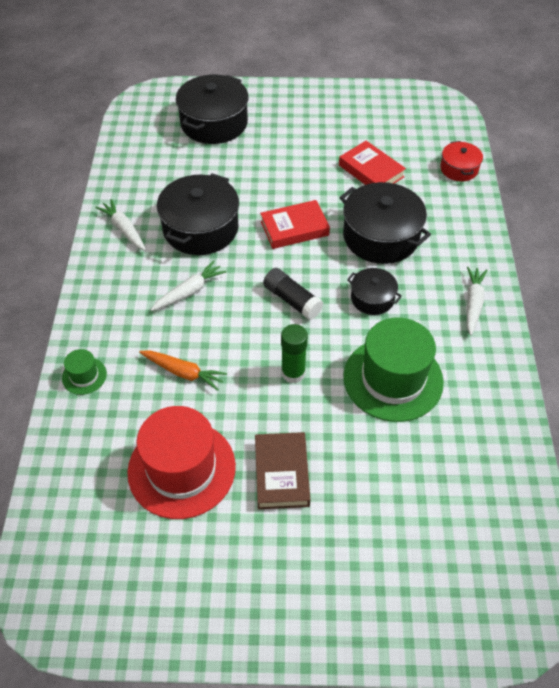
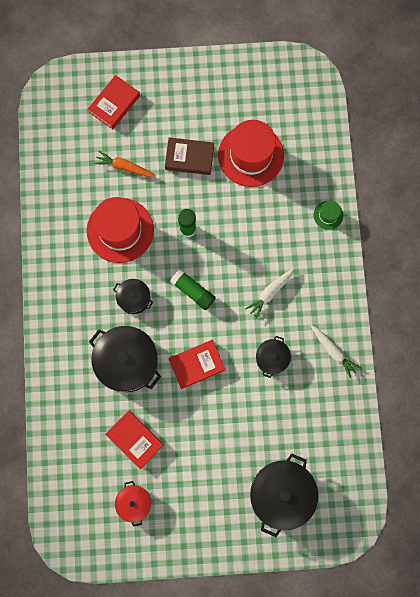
camera: 175 degrees right, 25 degrees up
orange carrot [139,350,227,391] -> orange carrot moved to [94,151,156,177]
black pot [157,173,239,255] -> black pot [256,336,291,378], size x0.54
brown book [255,432,310,509] -> brown book turned 75 degrees counterclockwise [165,137,214,175]
black glue stick [263,268,323,320] -> green glue stick [170,269,216,310]
green hat [343,318,444,422] -> red hat [87,197,154,263]
red pot [440,141,483,181] -> red pot moved to [115,481,151,527]
white carrot [467,267,487,336] -> none
none -> red book [88,75,140,129]

